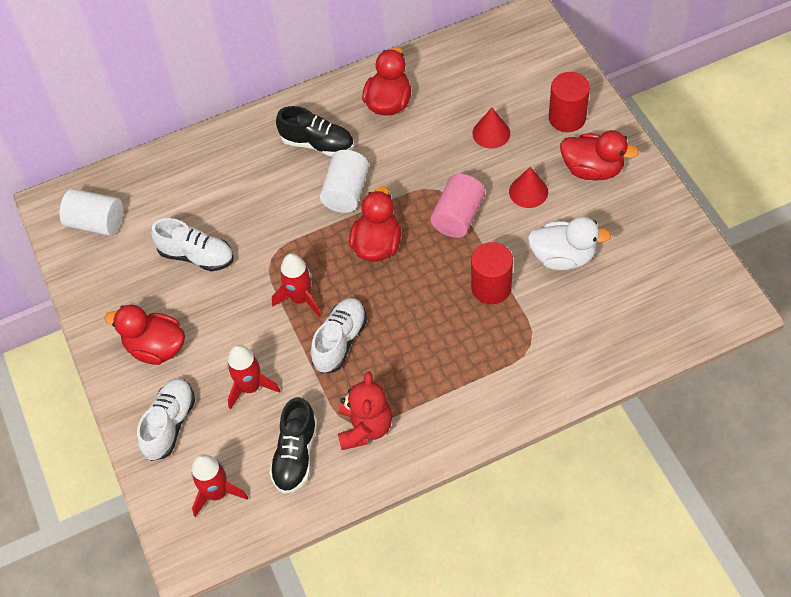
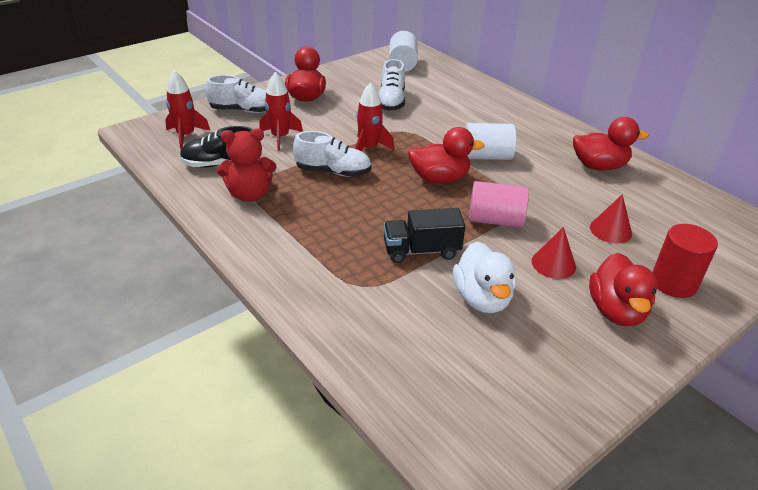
camera: 70 degrees right, 20 degrees down
black shoe [276,106,354,156] -> none
red cylinder [471,242,513,304] -> black truck [383,208,465,263]

